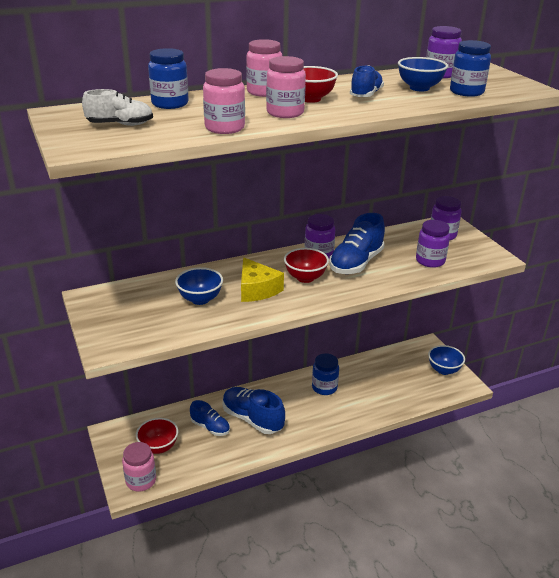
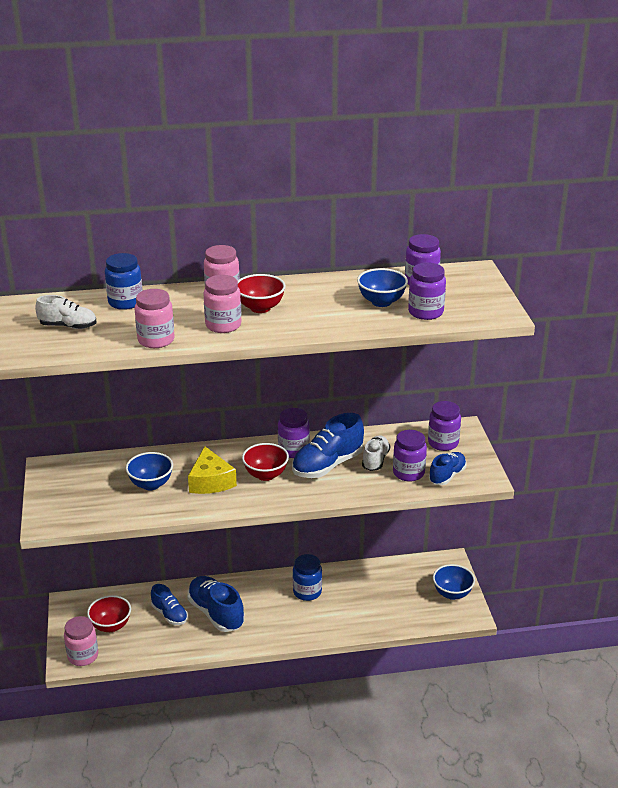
camera: 15 degrees right, 0 degrees up
blue shoe [350,65,384,97] -> blue shoe moved to [429,452,467,485]
blue jar [450,40,491,97] -> purple jar [408,263,446,320]
none -> white shoe [362,435,390,471]

